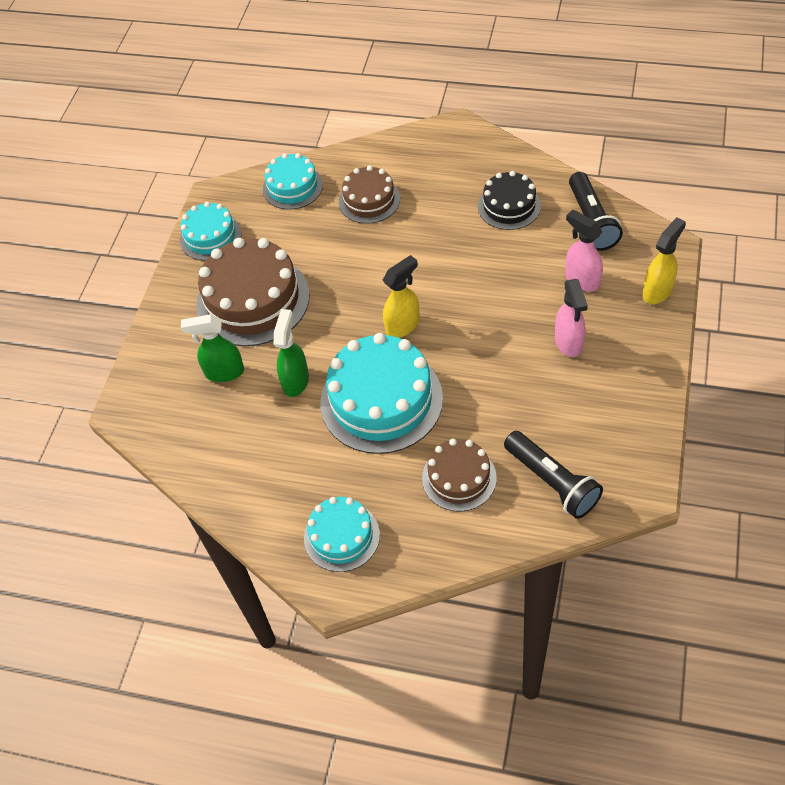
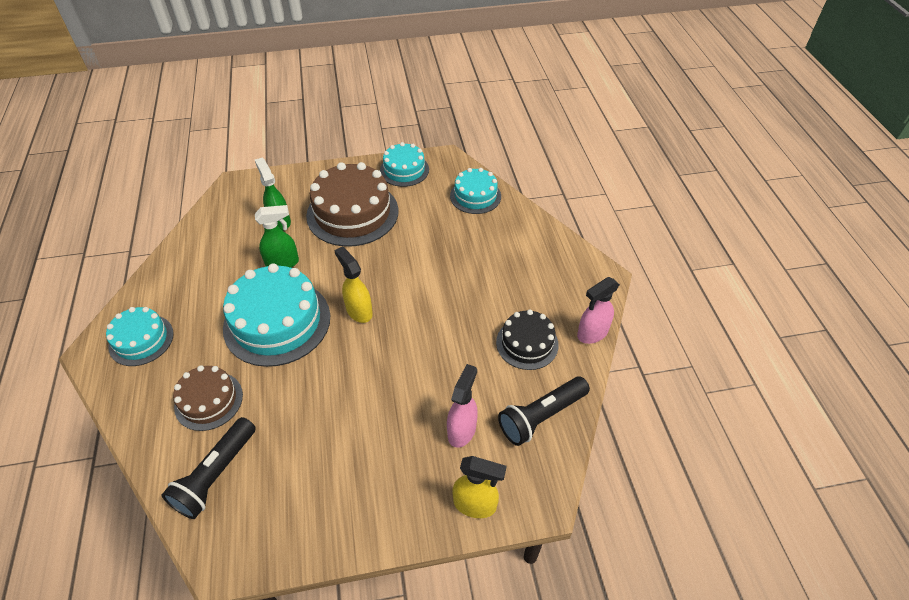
camera: 60 degrees right, 5 degrees down
brown cake [339,165,400,224] -> none
yellow spray bottle [383,255,420,338] -> yellow spray bottle turned 150 degrees counterclockwise [334,247,373,323]
pink spray bottle [555,279,588,357] -> pink spray bottle moved to [577,277,620,344]

